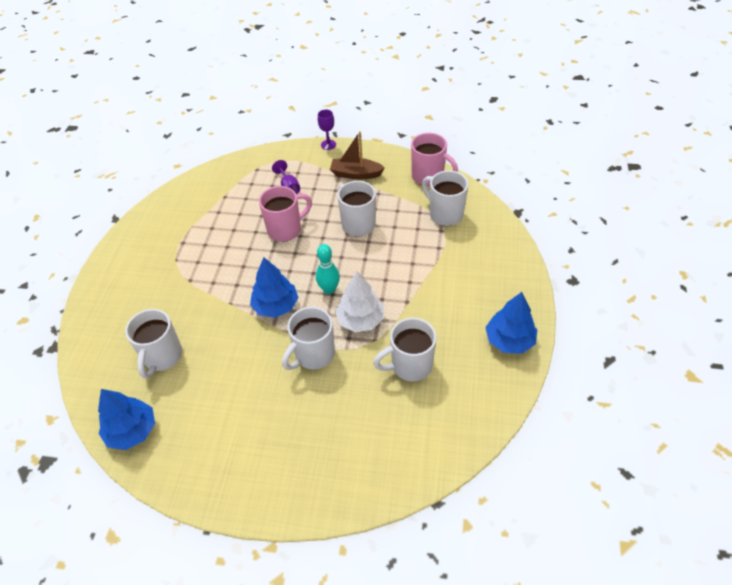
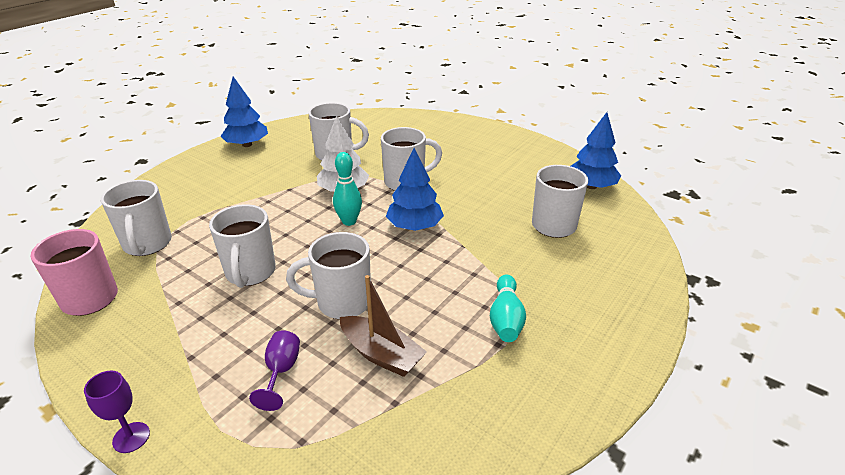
camera: 155 degrees left, 15 degrees down
pink mug [259,186,312,242] -> white mug [286,232,371,319]
brown boat [330,131,385,179] -> brown boat moved to [340,275,427,377]
none -> turquoise bowling pin [490,274,526,342]

